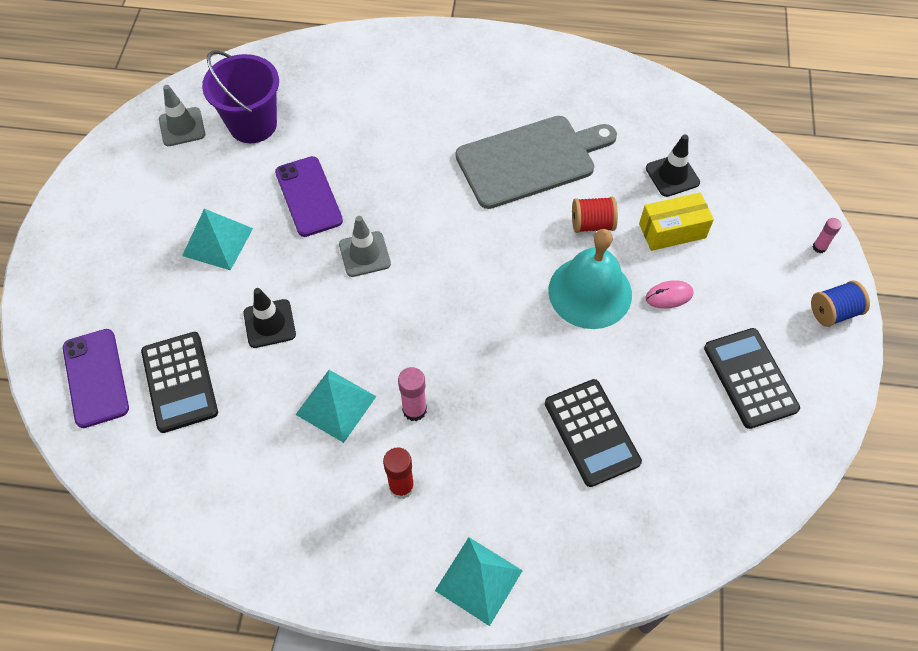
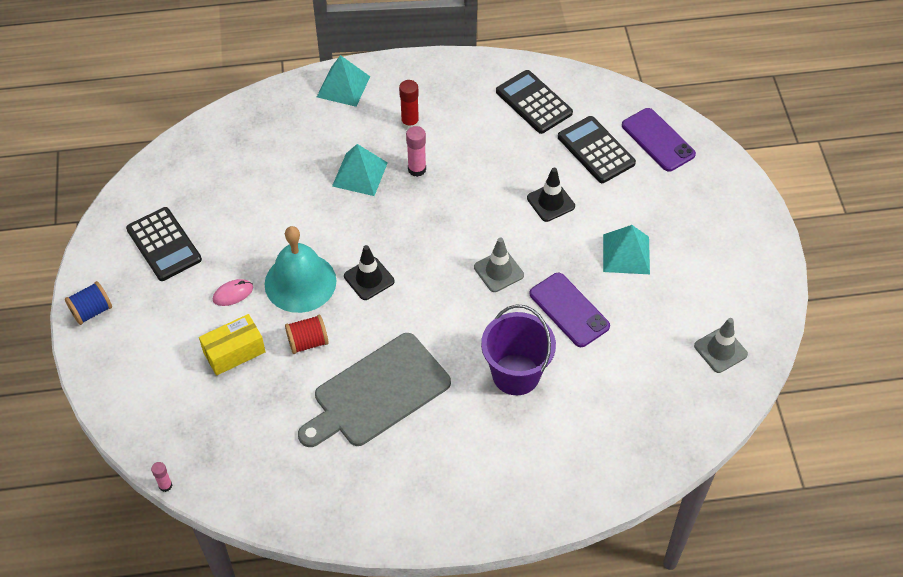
camera: 165 degrees right, 5 degrees down
purple bucket [202,50,279,143] -> purple bucket moved to [481,305,556,395]
turquoise pyramid [295,370,377,443] -> turquoise pyramid moved to [332,144,388,196]
black calculator [545,379,642,487] -> black calculator moved to [496,70,573,134]
black traffic cone [646,134,700,197] -> black traffic cone moved to [344,245,394,300]
pink glue stick [813,218,842,253] -> pink glue stick moved to [151,462,172,492]

